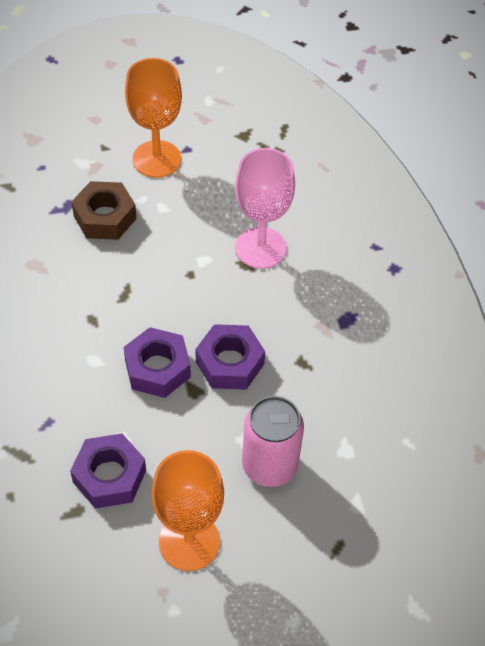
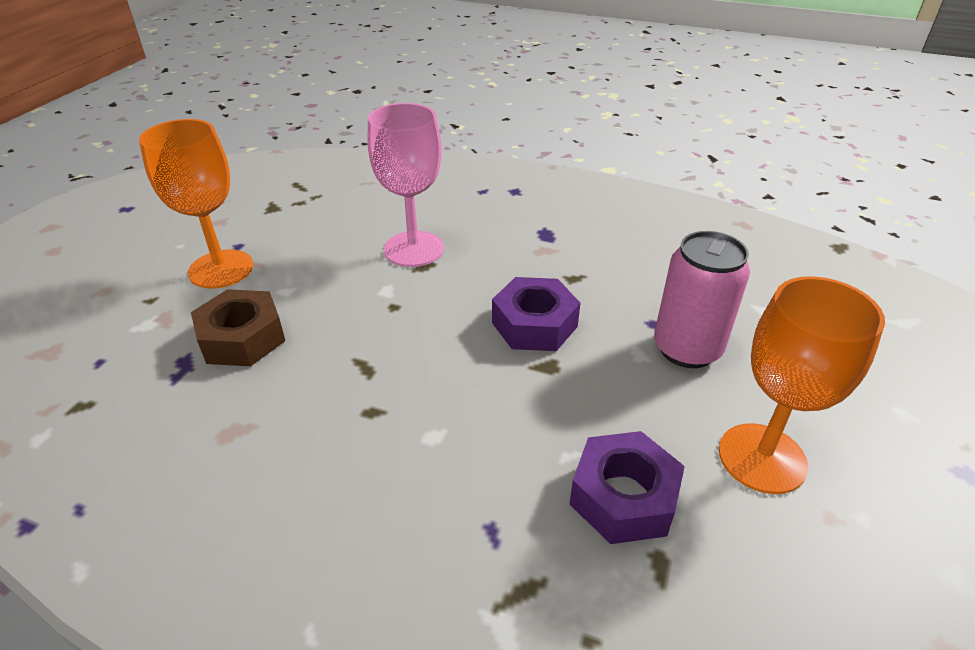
camera: 55 degrees left, 15 degrees down
purple nut [124,327,191,398] -> none

